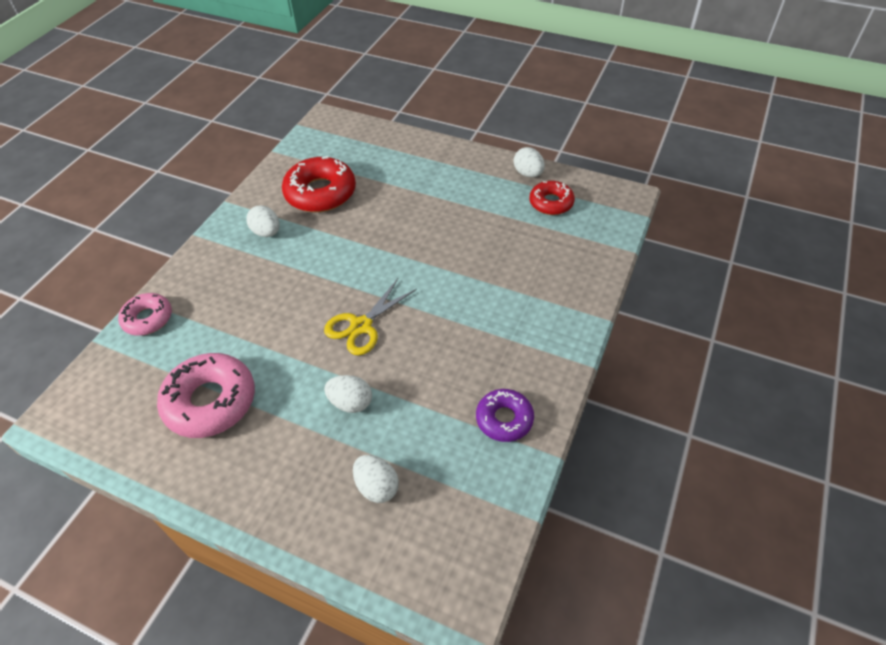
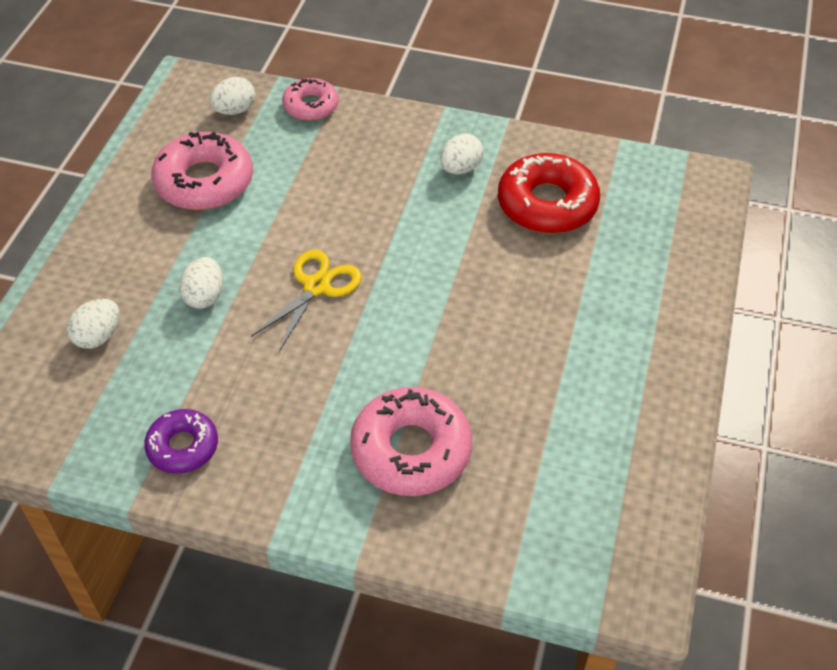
camera: 80 degrees right, 0 degrees up
yellow scissors [324,279,417,355] -> yellow scissors turned 90 degrees clockwise [251,250,362,352]
white egg [514,147,545,177] -> white egg moved to [210,77,255,115]
red donut [530,181,575,215] -> none
none -> pink donut [350,387,472,496]

